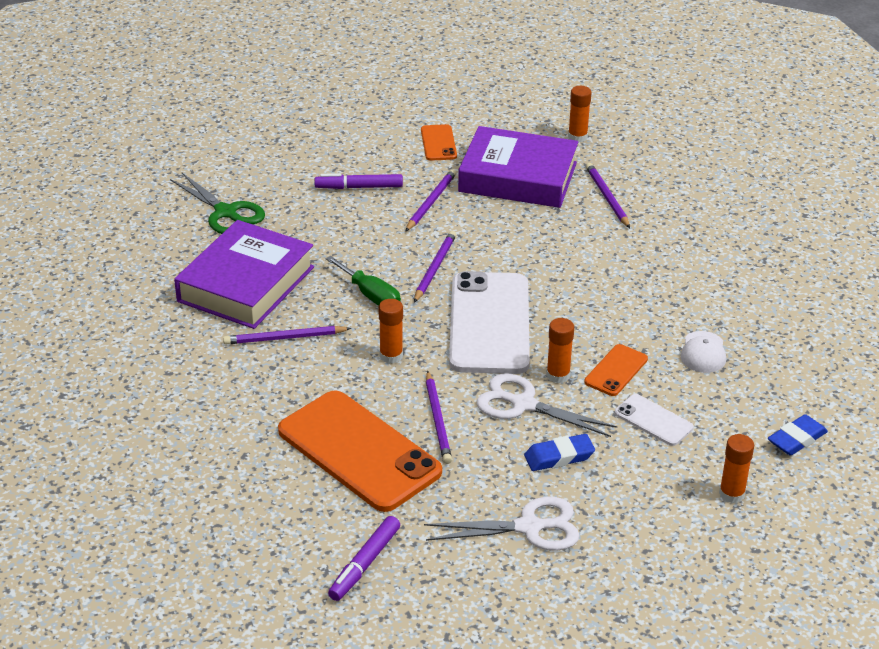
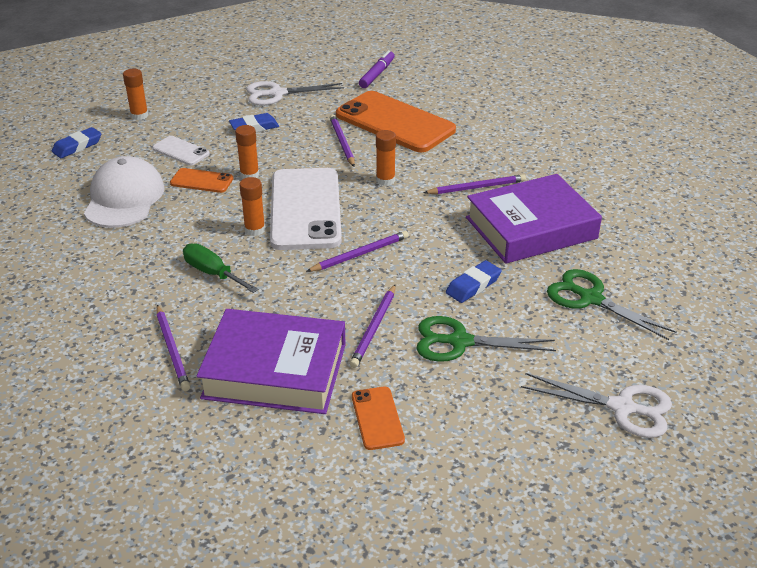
camera: 175 degrees right, 0 degrees up
purple book [174,220,314,329] -> purple book turned 45 degrees clockwise [466,174,602,264]
purple marker [314,173,403,189] -> green scissors [416,316,556,362]
green screwdriver [325,256,401,306] -> green screwdriver moved to [183,244,258,293]
purple pencil [414,231,456,303] -> purple pencil turned 135 degrees counterclockwise [306,231,409,272]
white scissors [476,373,617,437] -> white scissors moved to [521,373,672,438]
orange glue stick [568,86,592,142] -> orange glue stick moved to [239,177,265,236]
orange phone [584,344,648,396] -> orange phone turned 75 degrees clockwise [170,168,233,193]
white cap [680,331,726,373] -> white cap [84,156,165,228], size x1.92
none -> blue eraser [446,260,502,303]

